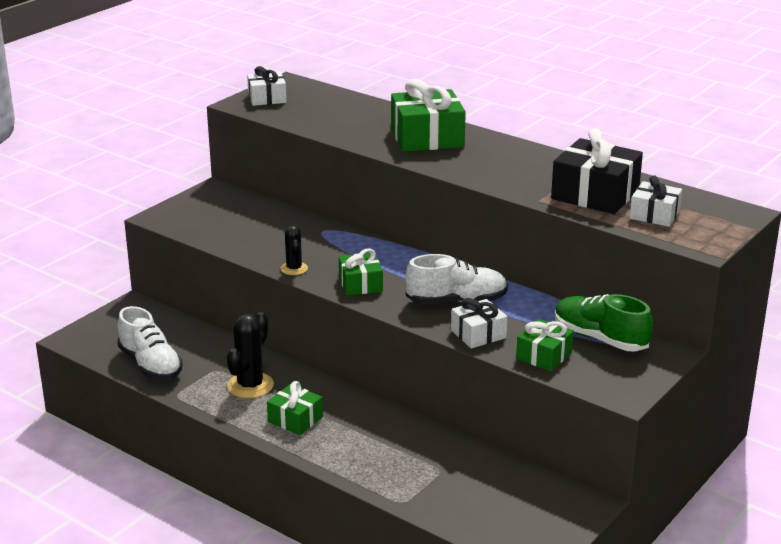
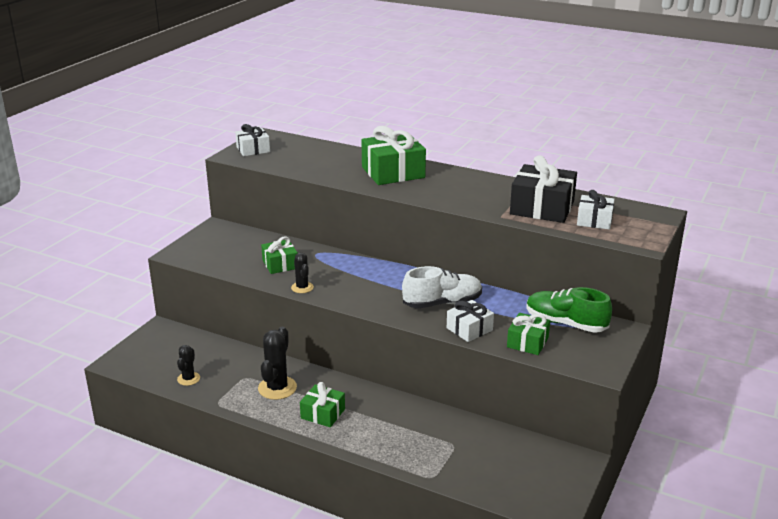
camera: 10 degrees left, 0 degrees up
white shoe [117,306,183,380] -> black cactus [177,345,200,386]
green gift [339,249,383,296] -> green gift moved to [261,236,298,274]

